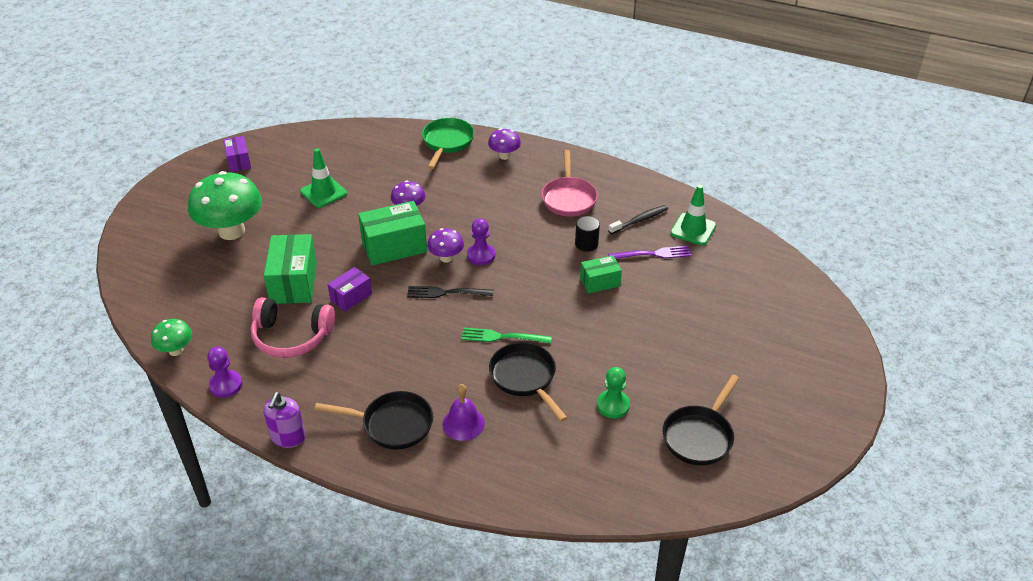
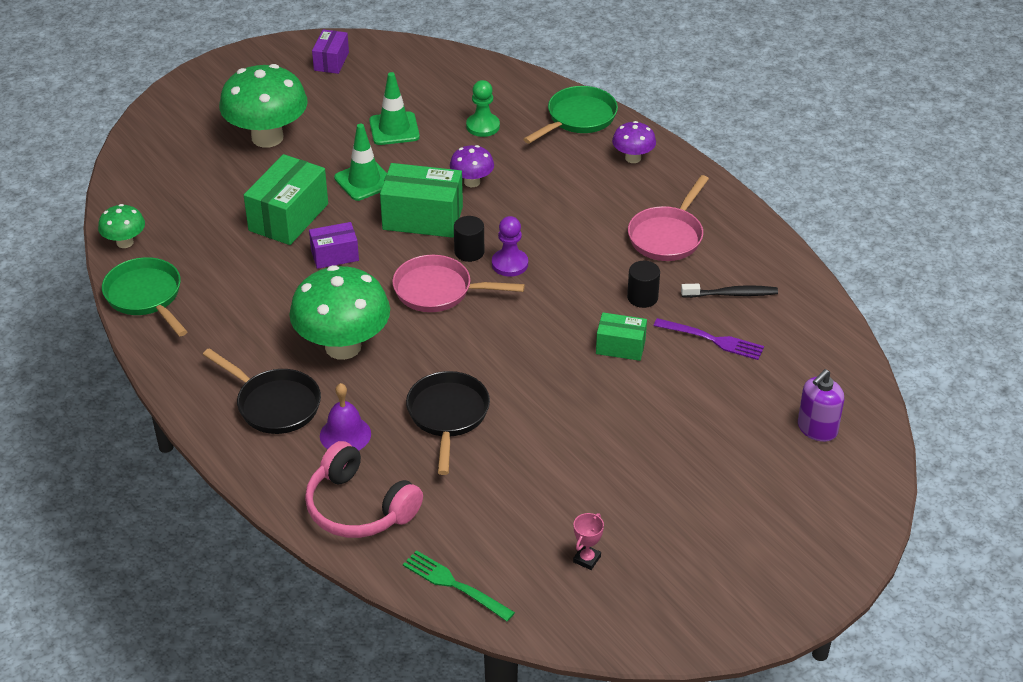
camera: 30 degrees right, 0 degrees up
purple pawn [207,347,242,398] -> green pan [102,257,188,336]
pink headphones [251,297,335,358] -> pink headphones moved to [305,441,423,538]
purple soap dispenser [264,392,306,448] -> purple soap dispenser moved to [798,369,844,442]
black fork [407,286,494,298] -> pink pan [392,255,525,312]
purple mushroom [427,228,464,263] -> black cylinder [454,216,484,262]
green fork [461,328,552,343] -> green fork moved to [403,550,515,622]
green pawn [597,367,630,418] -> green pawn moved to [466,80,500,137]
black pan [663,374,740,466] -> pink trophy [573,513,604,570]
green traffic cone [670,185,716,245] -> green traffic cone moved to [334,124,387,201]
none -> green mushroom [289,265,390,360]

